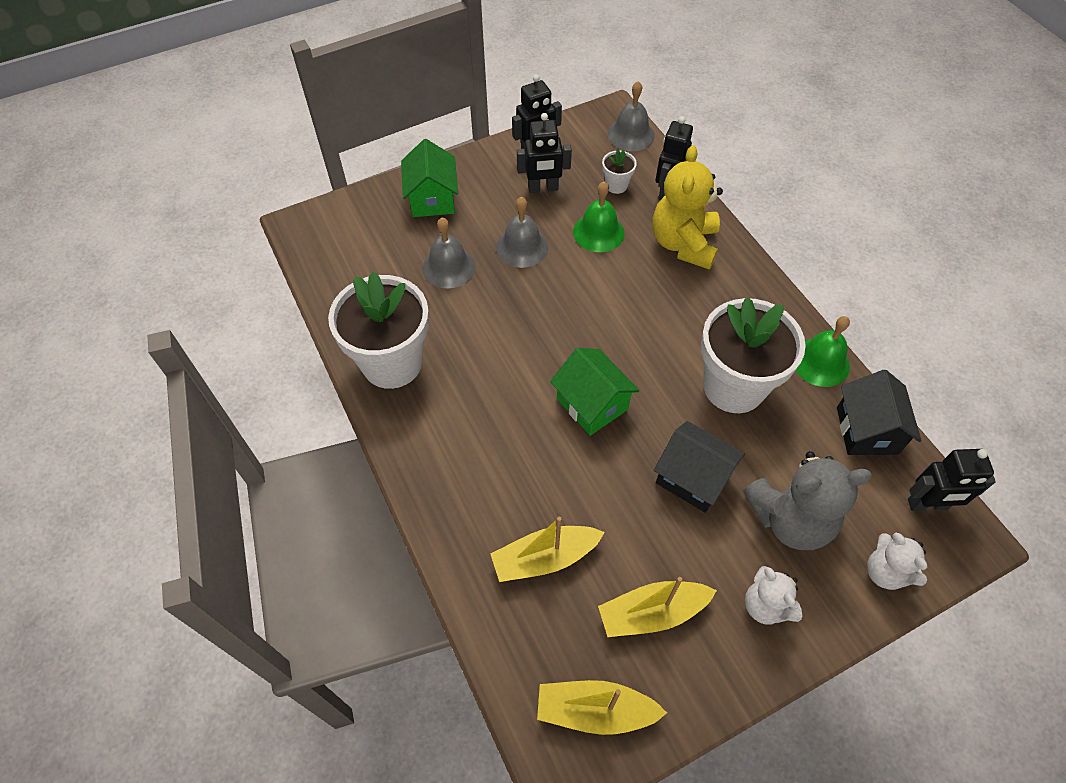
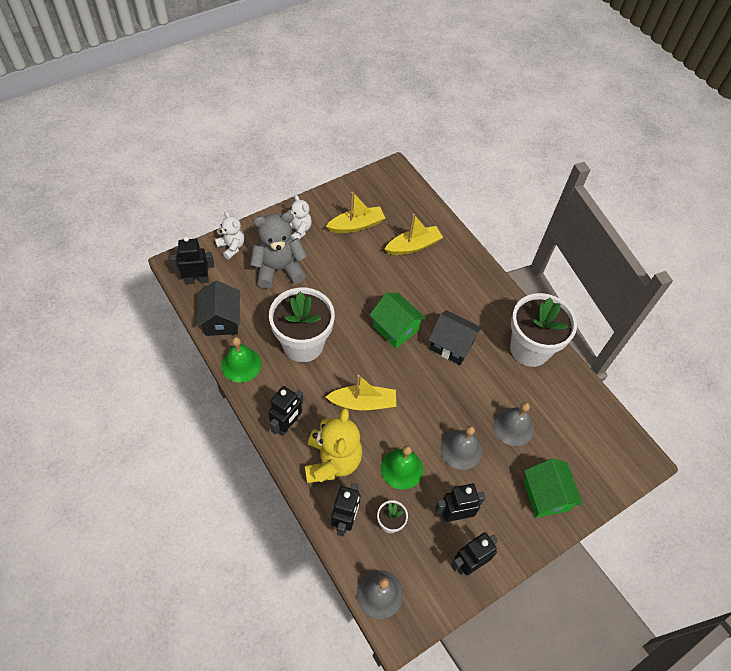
camera: 170 degrees right, 0 degrees up
yellow boat [537,680,667,735] -> yellow boat moved to [326,375,396,411]
black house [654,421,745,513] -> black house moved to [428,310,482,365]
none -> black robot [268,386,303,436]

